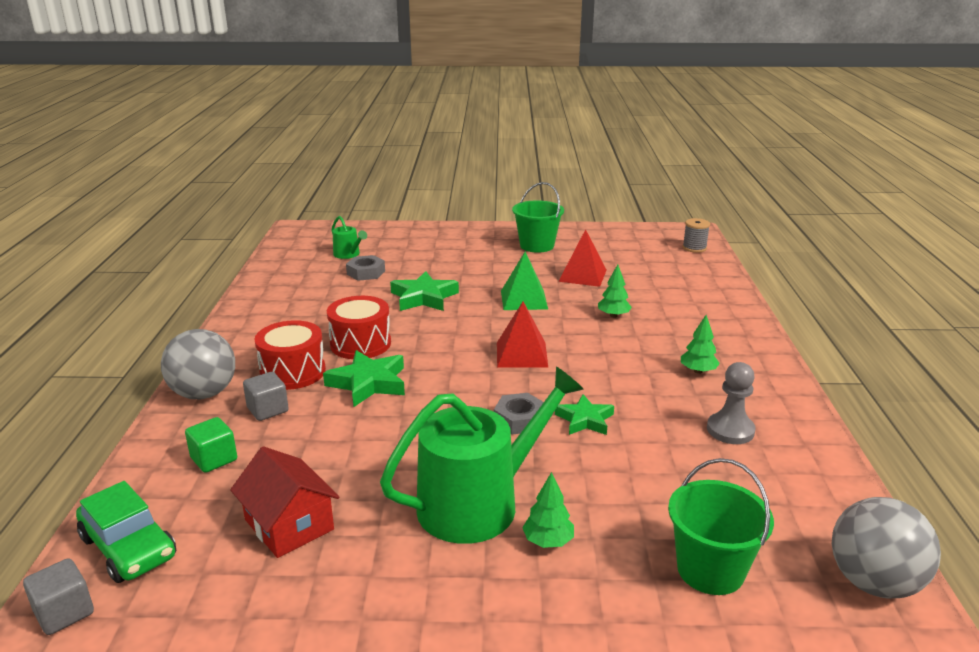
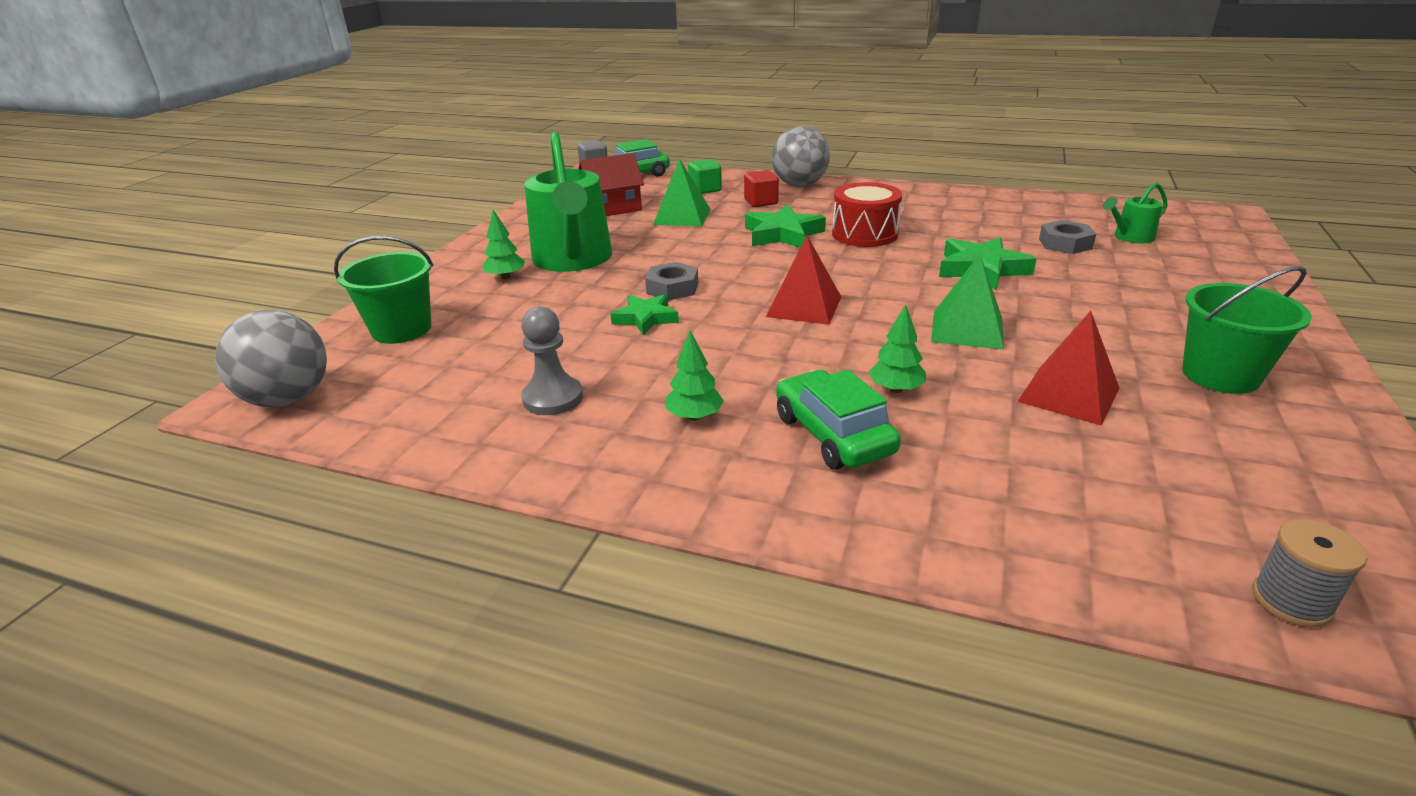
camera: 110 degrees right, 5 degrees up
grey cube [243,372,289,421] -> red cube [744,170,779,207]
red drum [254,320,326,390] -> none
none -> green pyramid [653,158,711,226]
none -> green car [776,369,901,470]

